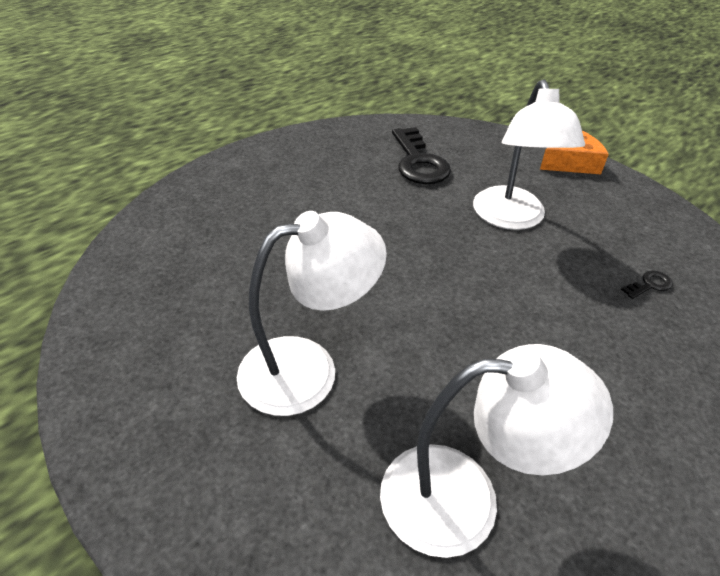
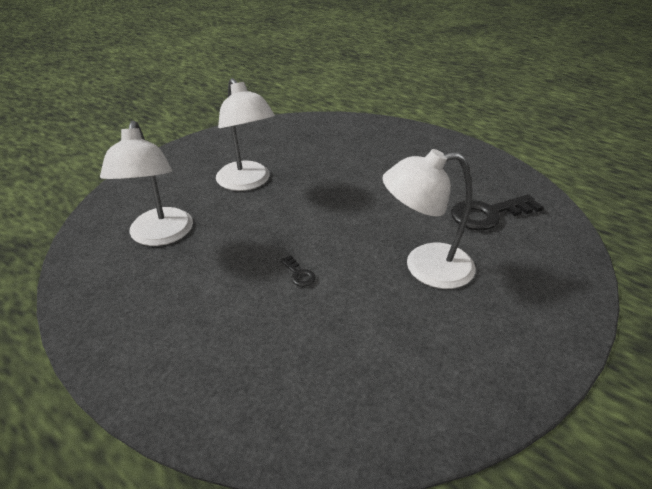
camera: 85 degrees right, 5 degrees down
orange cheese [540,131,609,174] -> none
black key [621,271,673,299] -> black key moved to [280,255,316,287]

